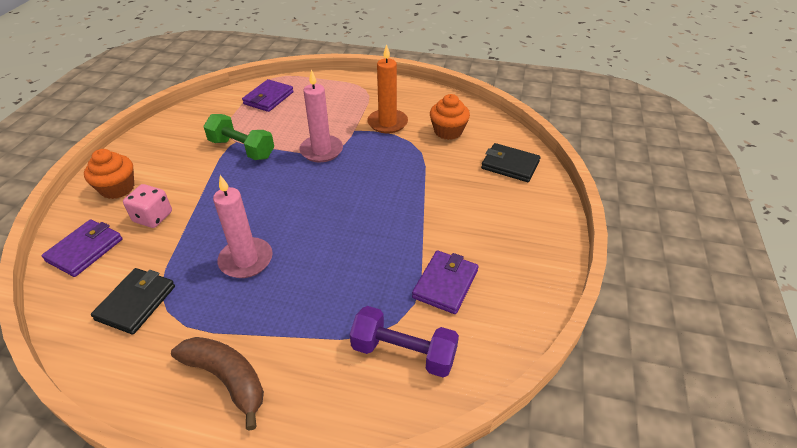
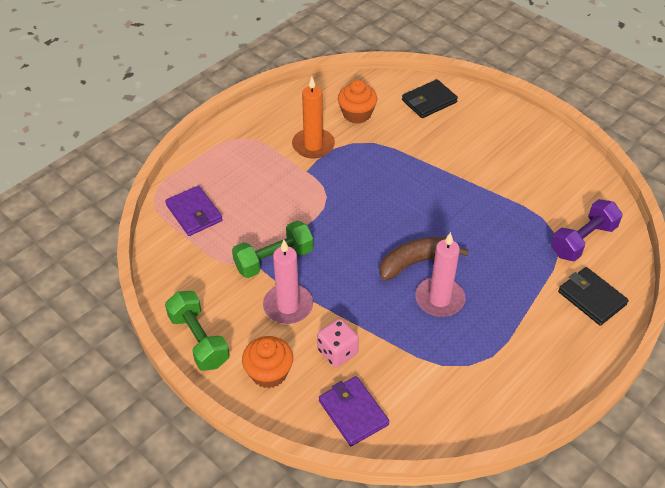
camera: 60 degrees left, 5 degrees up
black wallet [91,268,175,335] -> black wallet moved to [558,267,629,326]
brown banana [171,337,264,431] -> brown banana moved to [379,237,468,280]
pink candle [299,69,343,162] -> pink candle moved to [263,240,313,324]
purple wallet [412,250,479,314] -> none
none -> green dumbbell [165,291,230,371]

